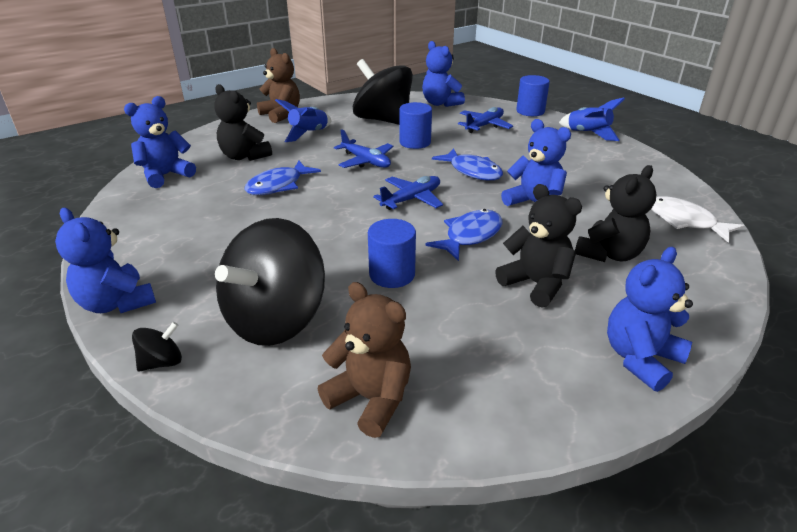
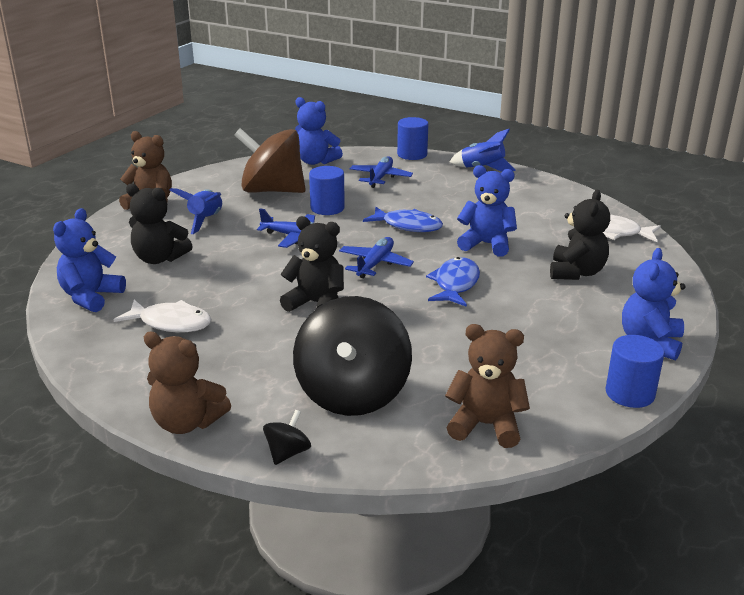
camera: 25 degrees left, 5 degrees down
blue teddy bear [55,208,156,313] -> brown teddy bear [144,331,231,434]
blue fish [244,161,321,195] -> none
black spinning top [353,59,413,125] -> brown spinning top [234,128,306,193]
blue cylinder [368,219,416,288] -> blue cylinder moved to [605,335,664,408]
black teddy bear [495,184,582,307] -> black teddy bear moved to [280,216,344,312]
none -> white fish [114,300,211,332]

